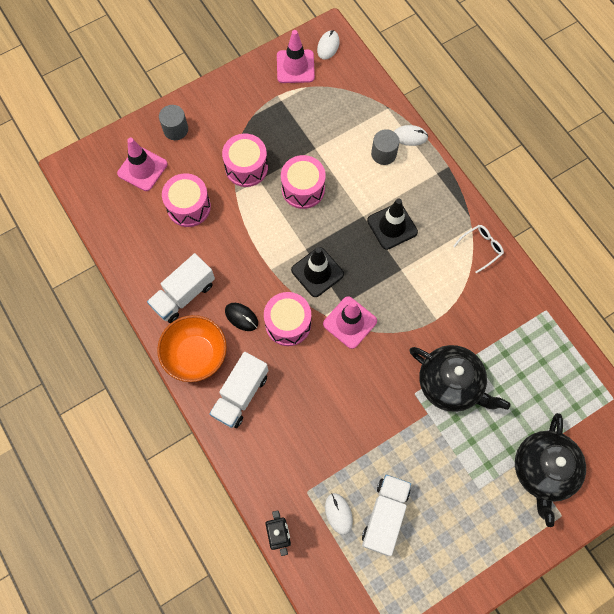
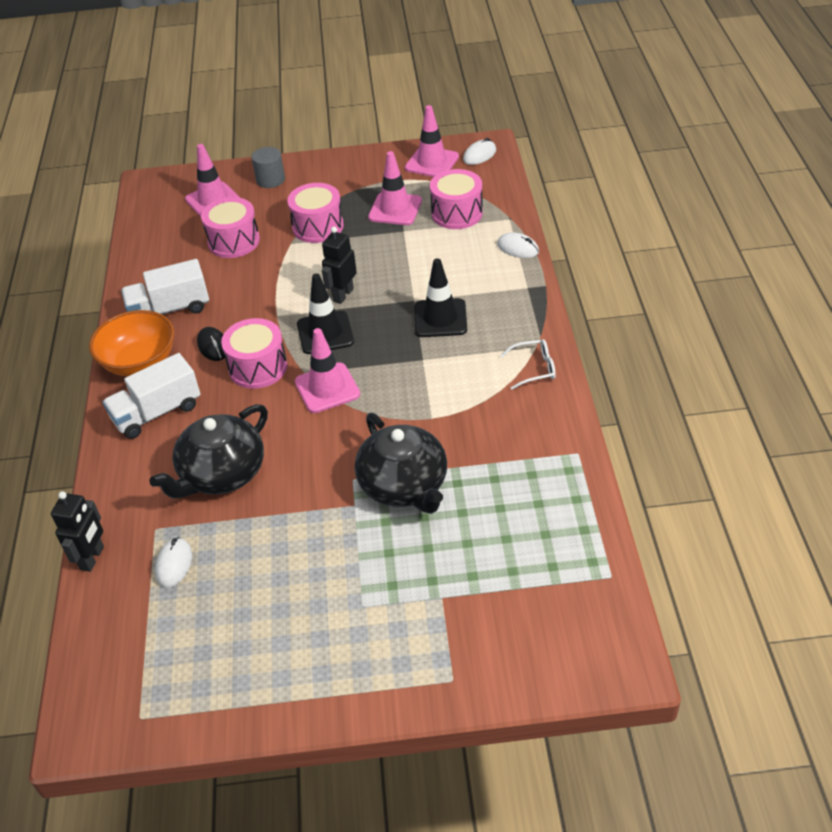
camera: 30 degrees right, 25 degrees down
pink drum [281,155,326,209] -> pink drum moved to [430,169,483,229]
white truck [362,475,411,556] -> none
grey cylinder [371,129,400,165] -> none
black teapot [515,413,586,527] -> black teapot moved to [149,404,268,498]
none -> black robot [322,227,357,304]
none -> pink traffic cone [368,151,422,225]

